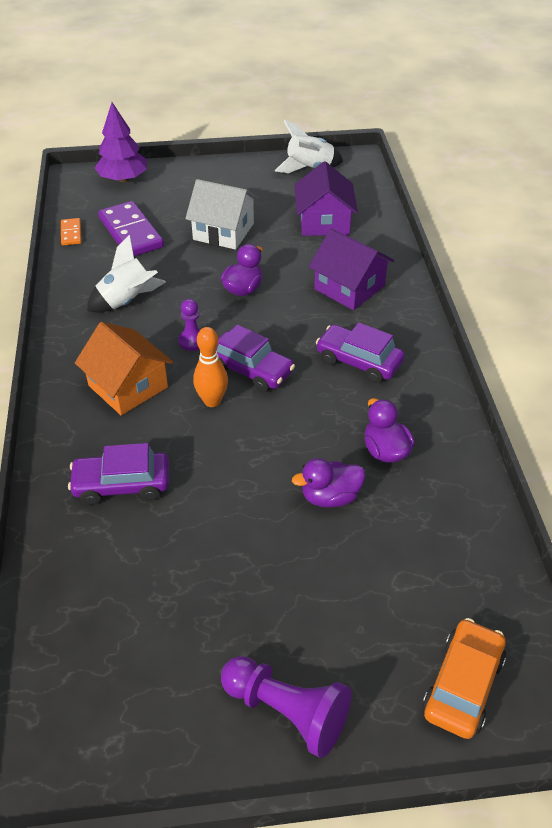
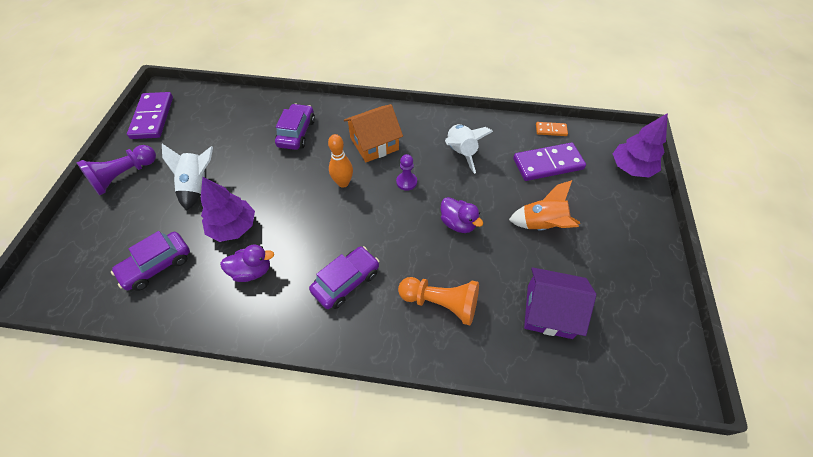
camera: 105 degrees right, 10 degrees up
white house [185,179,258,250] -> orange rocket [509,180,580,231]
purple car [216,325,295,392] -> purple car moved to [111,231,190,291]
white rocket [275,120,343,173] -> white rocket moved to [162,144,213,211]
purple duck [292,458,365,508] -> purple tree [201,177,255,242]
purple house [309,228,394,310] -> orange pawn [398,277,479,325]
orange car [422,618,506,739] -> none
none -> purple domino [127,92,173,139]

